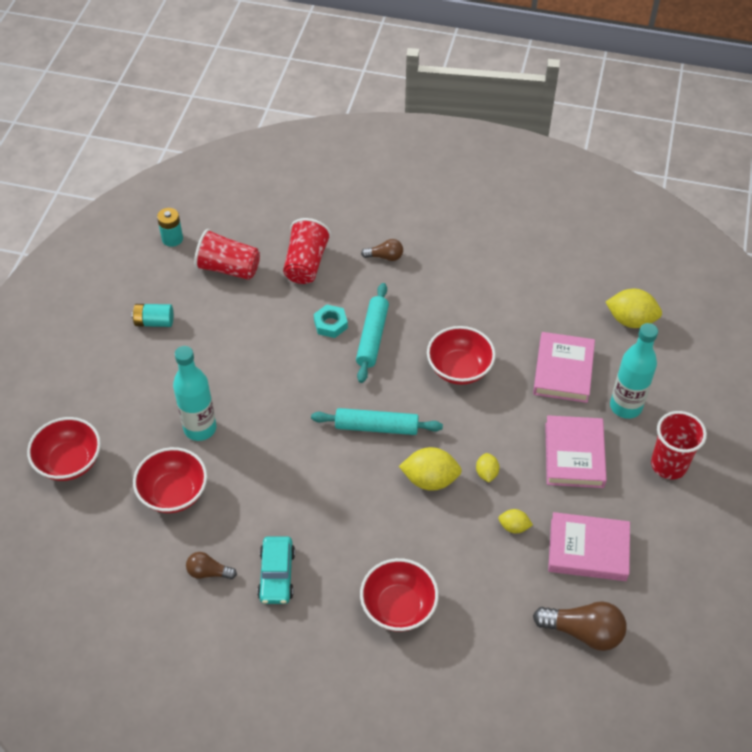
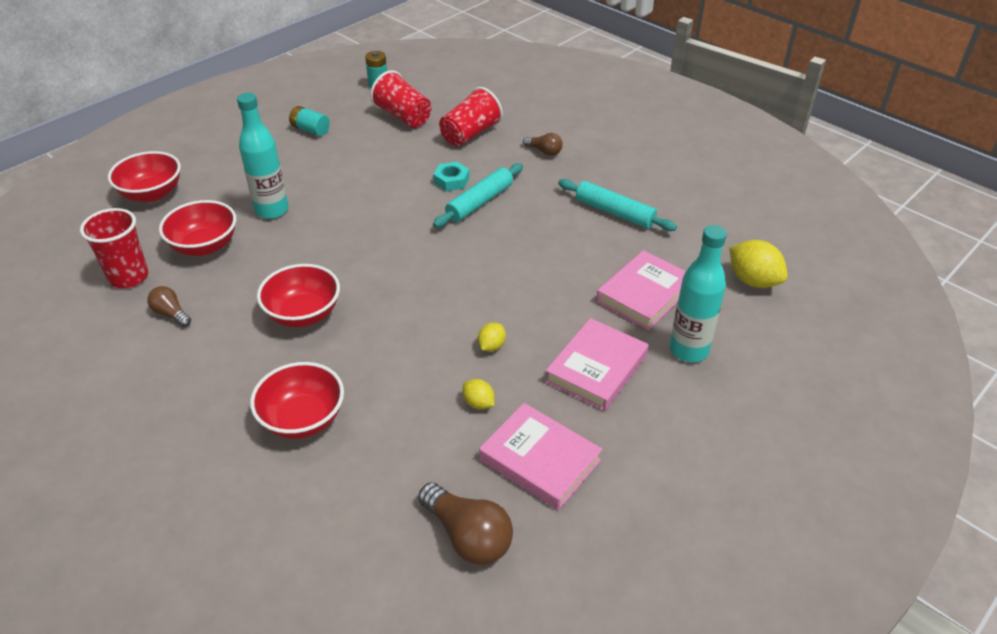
camera: 30 degrees right, 10 degrees down
turquoise car [257,536,295,604] -> none
turquoise rolling pin [311,408,443,435] -> turquoise rolling pin moved to [558,179,677,231]
yellow lemon [399,447,462,491] -> none
red bowl [427,326,495,385] -> red bowl moved to [257,264,340,327]
red cup [651,411,707,479] -> red cup moved to [80,208,149,288]

